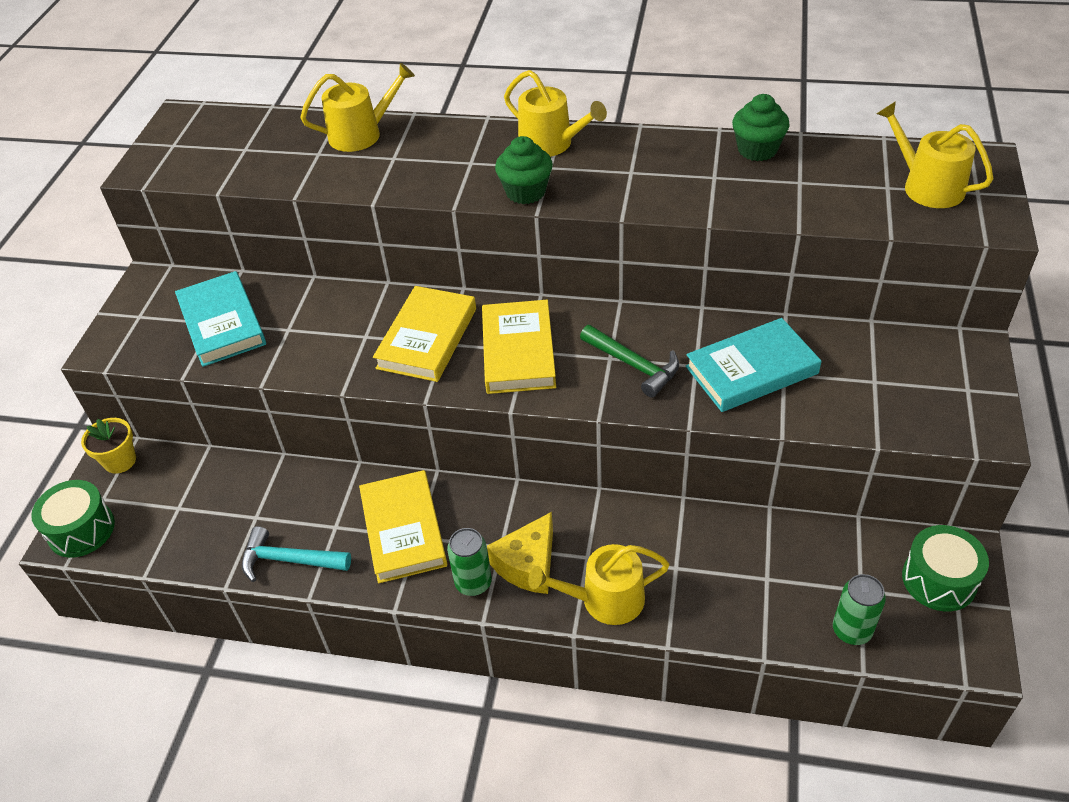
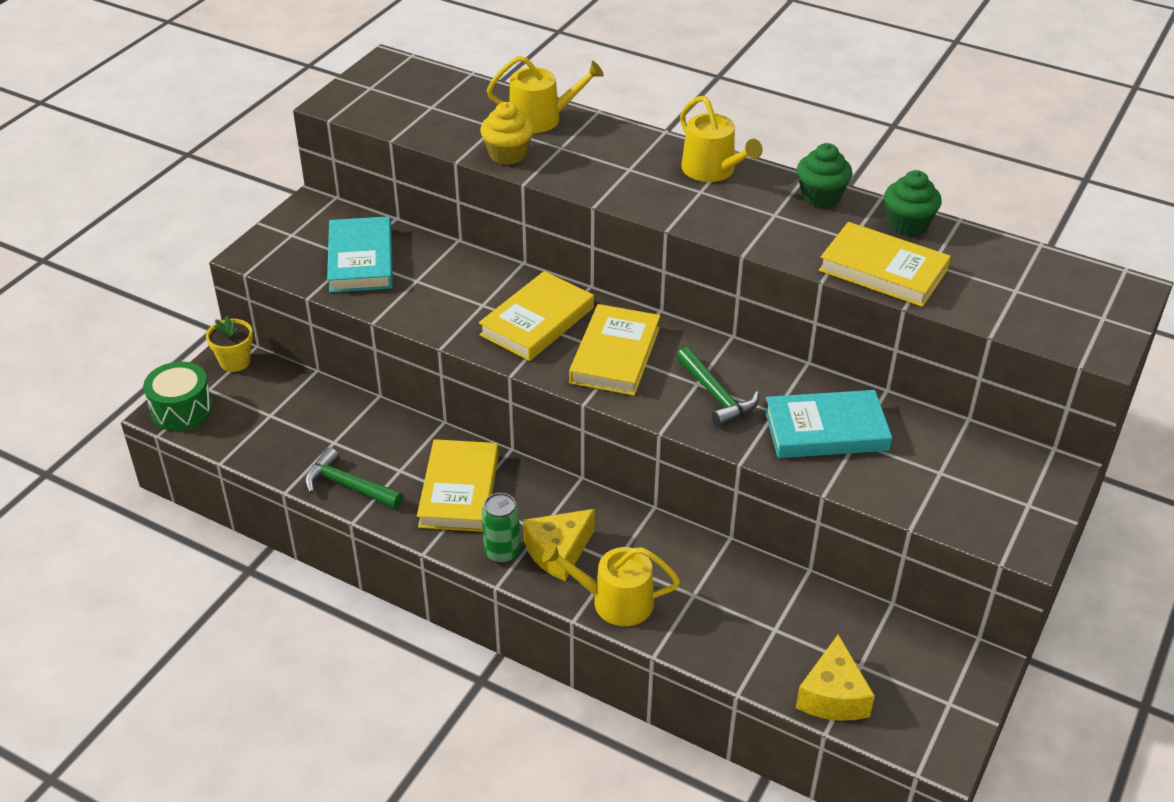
camera: 15 degrees right, 5 degrees down
turquoise hammer [242,526,351,582] -> green hammer [305,448,403,509]
green cupcake [495,136,553,204] -> green cupcake moved to [797,143,853,208]
green can [833,574,886,645] -> yellow cheese [796,634,875,721]
yellow watering can [877,101,993,208] -> none
green drum [902,525,989,611] -> none
none -> yellow cupcake [480,102,534,165]
none -> yellow book [819,222,951,307]

